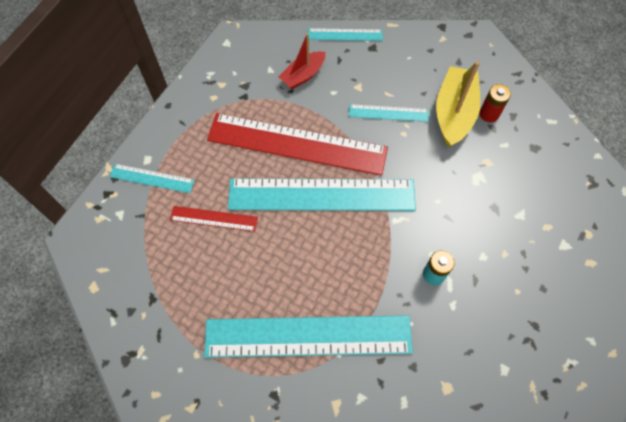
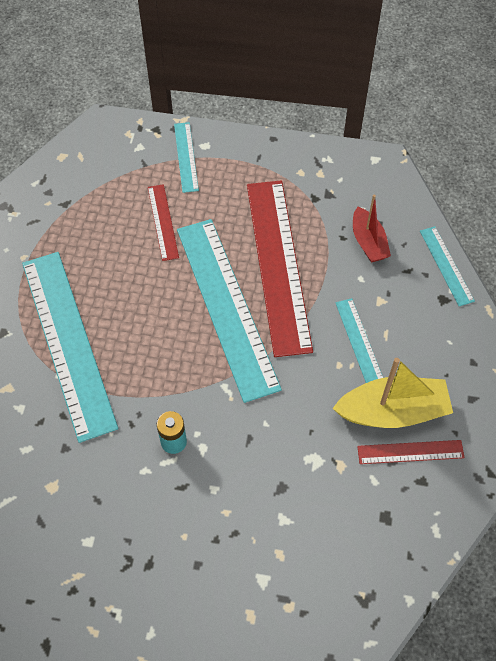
camera: 70 degrees right, 5 degrees down
red boat [279,33,325,89] -> red boat turned 135 degrees counterclockwise [353,195,391,263]
red battery [479,84,511,122] -> red ruler [357,440,464,464]

